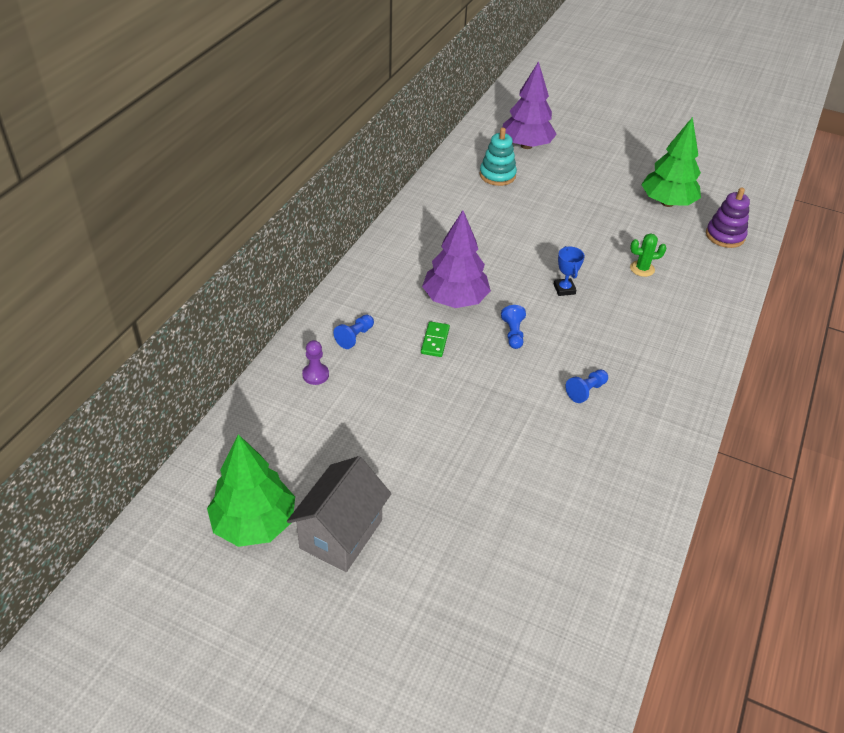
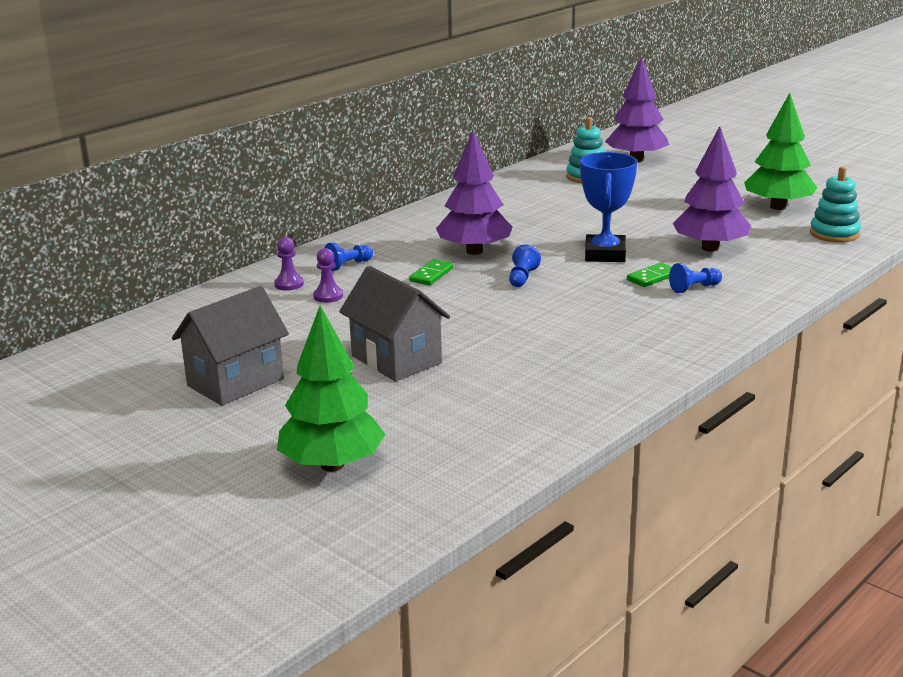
camera: 20 degrees right, 20 degrees down
green tree [207,434,295,547] -> green tree moved to [277,305,386,472]
blue trophy [554,246,585,296] -> blue trophy [580,152,637,262], size x1.87
blue pawn [565,369,608,403] -> blue pawn moved to [669,263,722,293]
green cactus [630,233,667,277] -> purple tree [673,126,751,252]
purple stacking toy [706,187,750,248] -> turquoise stacking toy [810,166,861,242]
none -> purple pawn [313,248,343,303]
none -> grey house [339,266,450,381]
none -> green domino [627,262,672,287]

